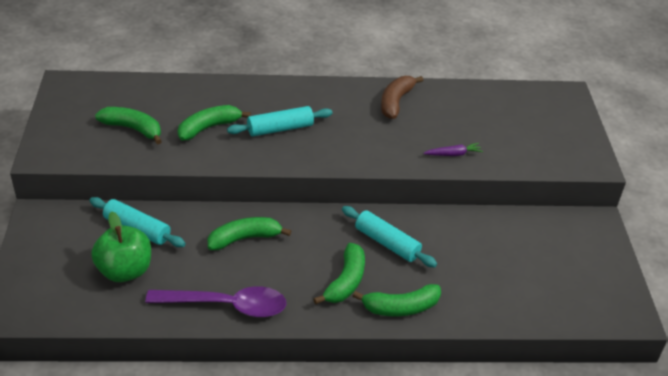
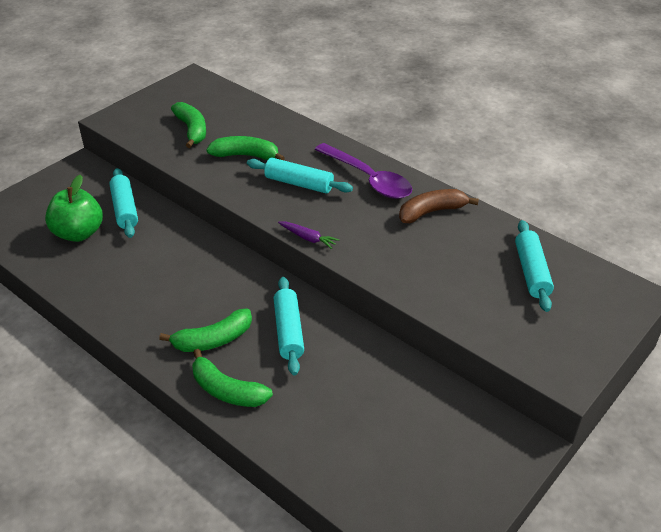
camera: 45 degrees right, 0 degrees up
purple spoon [145,286,286,317] -> purple spoon moved to [315,143,412,199]
green banana [208,217,291,250] -> none
purple carrot [423,143,483,156] -> purple carrot moved to [278,222,339,249]
none -> turquoise rolling pin [515,220,554,312]

